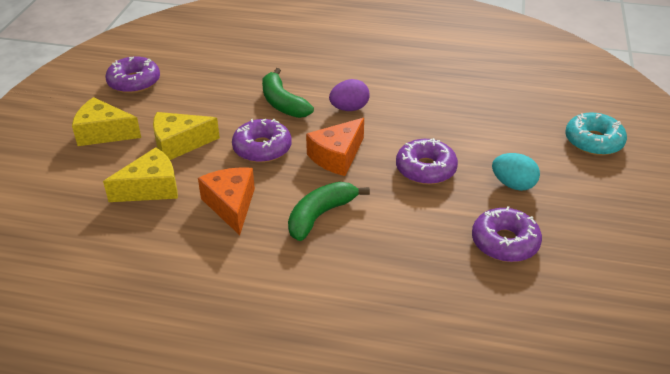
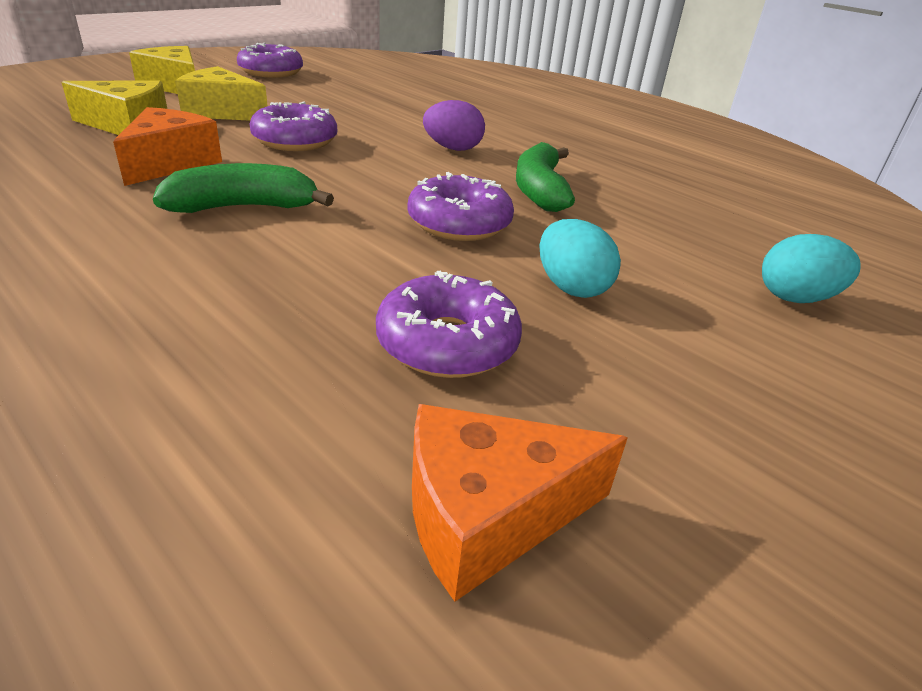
camera: 30 degrees right, 5 degrees down
green banana [262,68,314,118] -> green banana moved to [516,142,575,212]
orange cheese [306,118,364,176] -> orange cheese moved to [412,404,628,602]
turquoise donut [565,113,627,156] -> turquoise egg [762,234,861,303]

